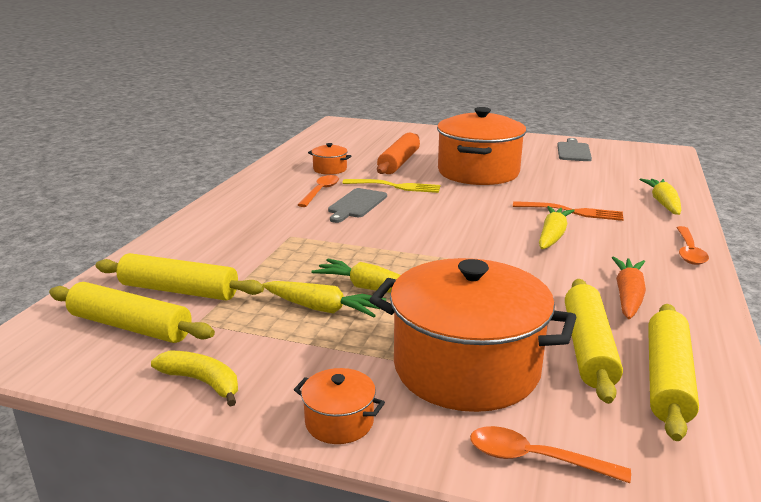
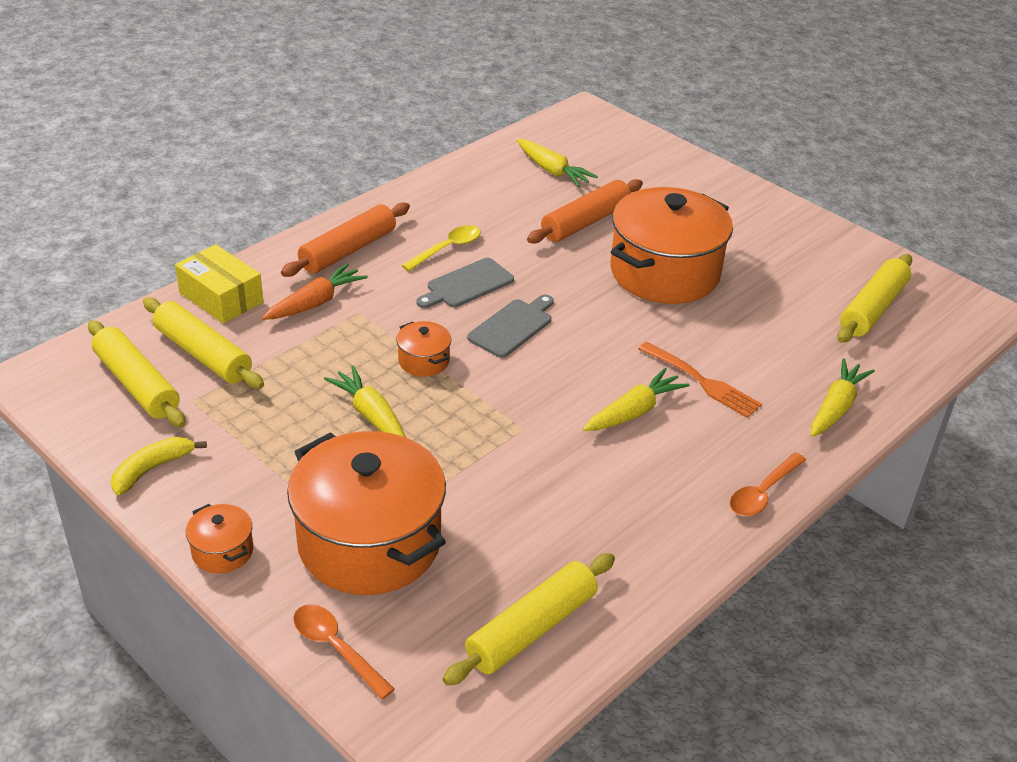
camera: 25 degrees right, 15 degrees up
yellow banana [151,350,238,407] -> yellow banana turned 105 degrees counterclockwise [111,437,207,495]
yellow carrot [262,281,386,317] -> yellow carrot moved to [517,139,598,187]
orange spoon [298,175,339,207] -> yellow spoon [401,225,481,271]
orange pot [308,143,352,175] -> orange pot moved to [396,321,451,377]
yellow fork [343,179,441,193] -> none
grey cutting board [557,138,592,161] -> grey cutting board moved to [467,294,554,358]
yellow rolling pin [565,279,623,404] -> yellow rolling pin moved to [837,254,912,343]
orange carrot [612,257,646,319] -> orange carrot moved to [262,263,368,320]
none -> yellow box [175,244,264,324]
none -> orange rolling pin [281,202,410,277]

